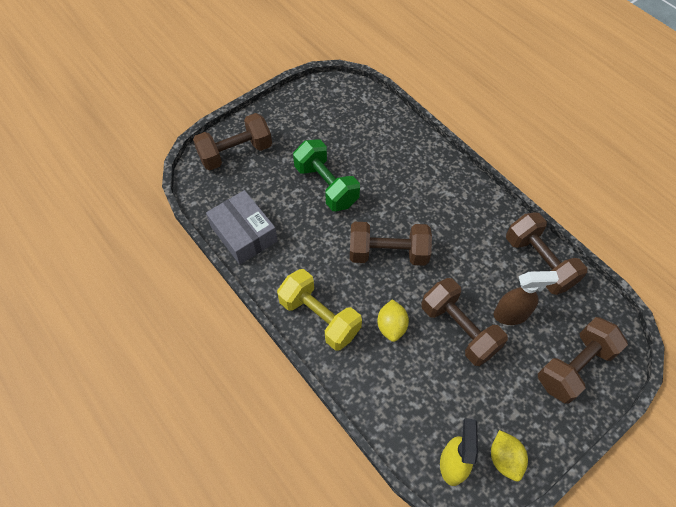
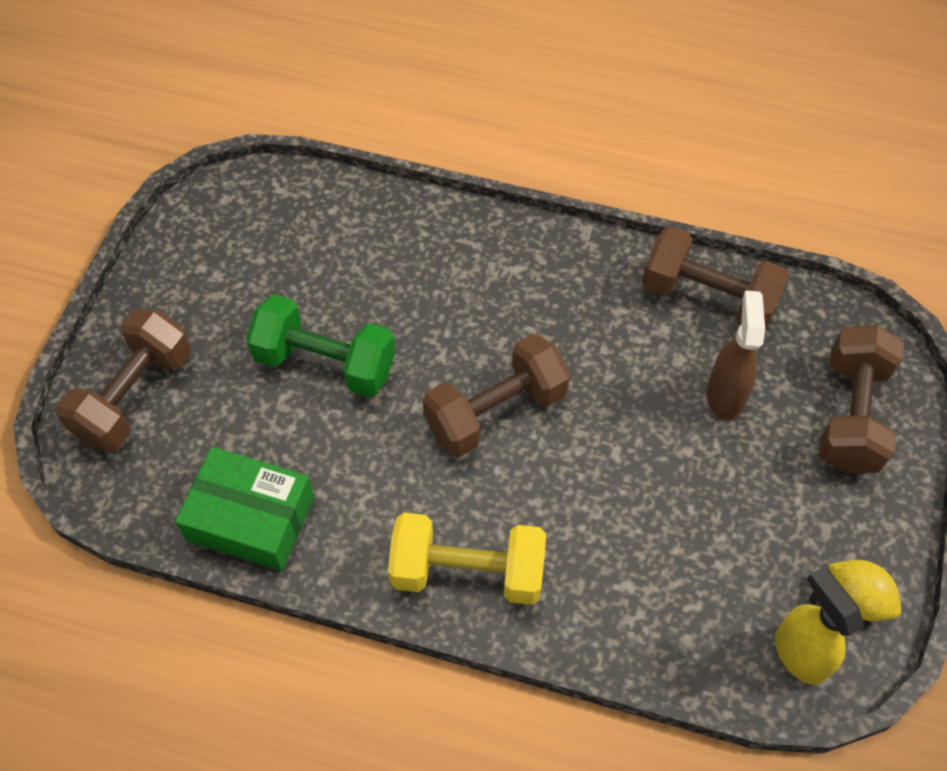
camera: 35 degrees left, 0 degrees up
grey box [206,190,278,265] -> green box [175,447,315,571]
yellow lemon [377,299,409,342] -> none
brown dumbbell [421,278,508,366] -> none
brown spray bottle [494,271,559,325] -> brown spray bottle turned 45 degrees counterclockwise [707,290,765,421]

